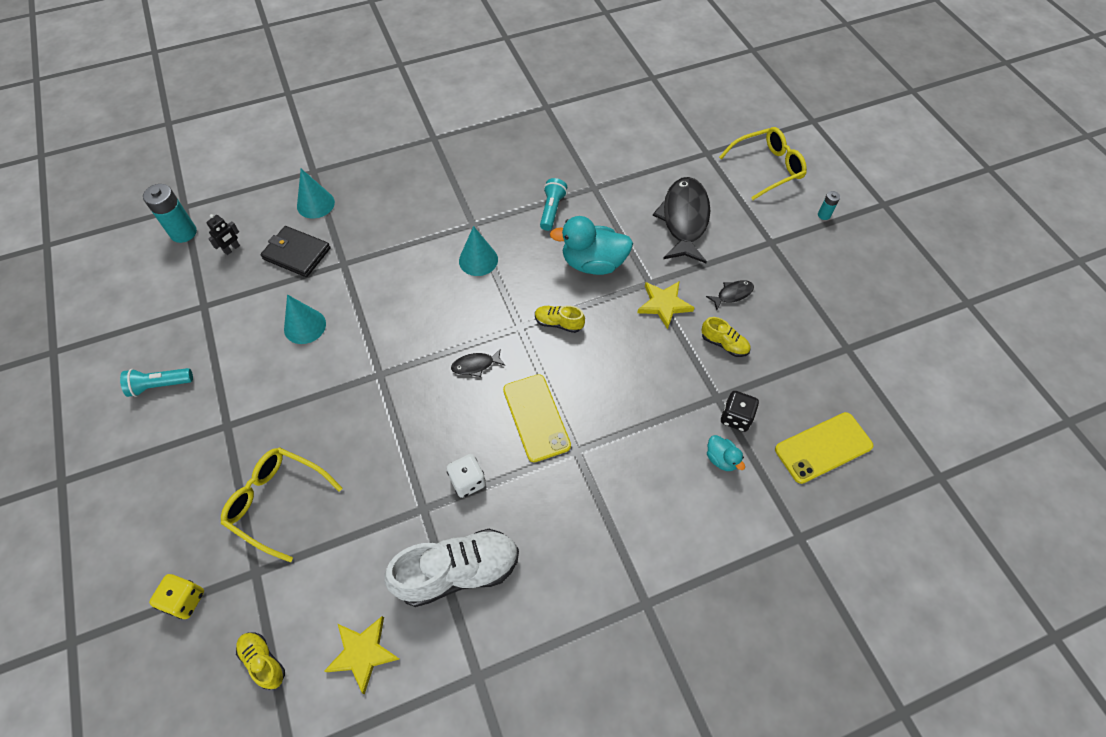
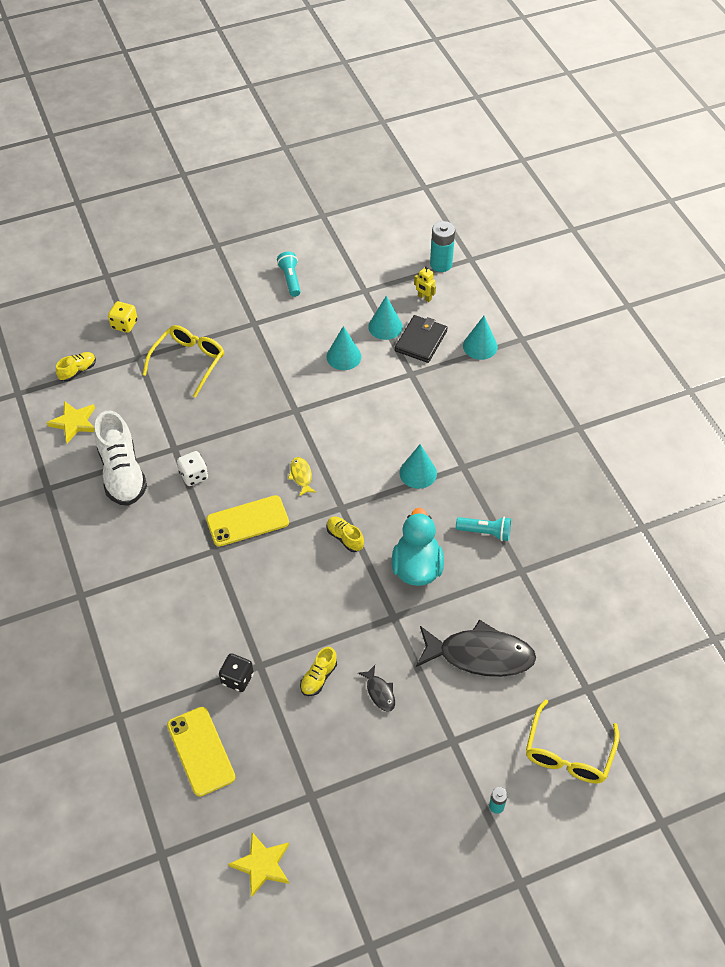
camera: 90 degrees right, 5 degrees down
black robot [206,214,240,255] -> yellow robot [414,266,436,302]
black fish [451,348,505,377] -> yellow fish [288,457,317,496]
yellow shoe [535,305,585,333] -> yellow shoe turned 60 degrees counterclockwise [326,516,364,552]
yellow star [637,281,695,329] -> yellow star moved to [228,832,289,898]
turquoise duck [707,435,745,471] -> none
yellow glasses [719,127,807,200] -> yellow glasses turned 45 degrees clockwise [526,699,619,783]
none -> turquoise cone [368,296,403,340]

